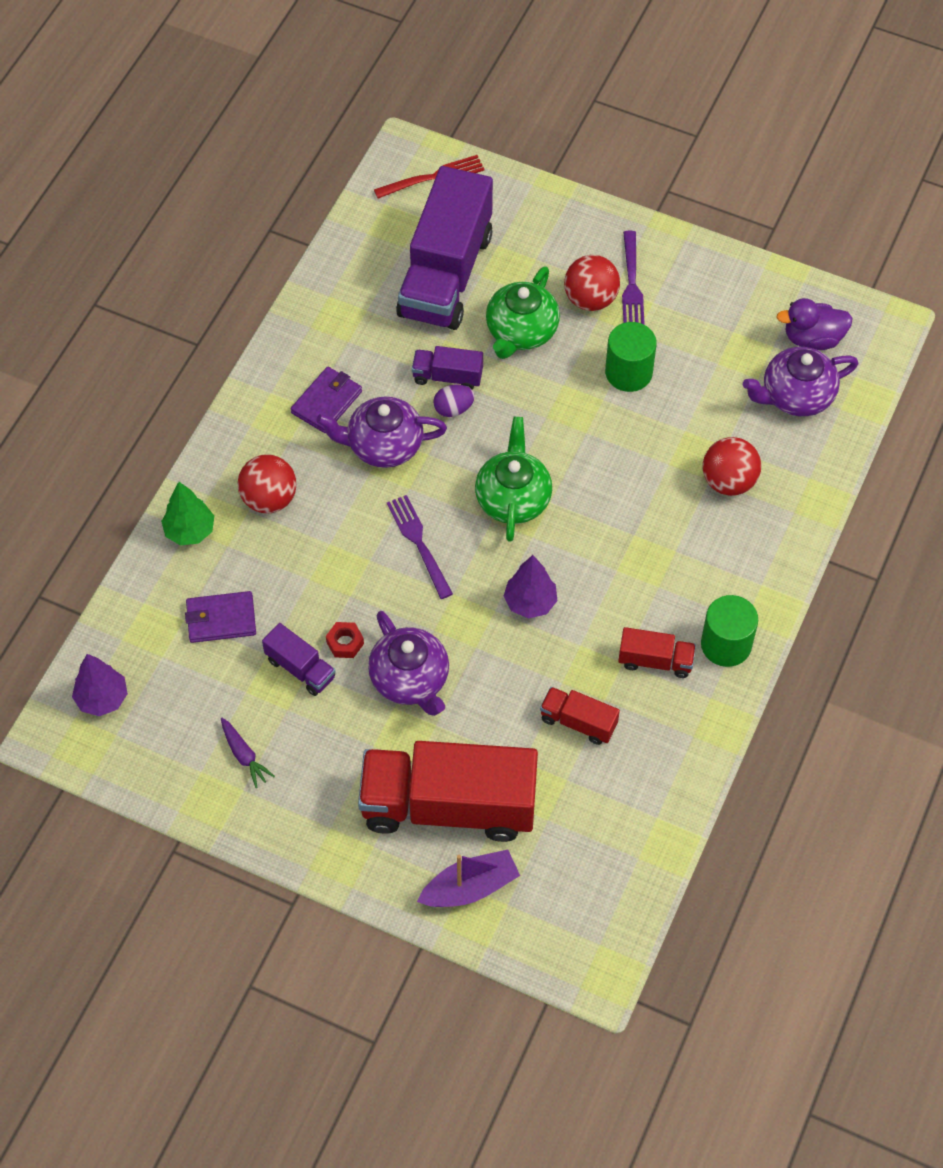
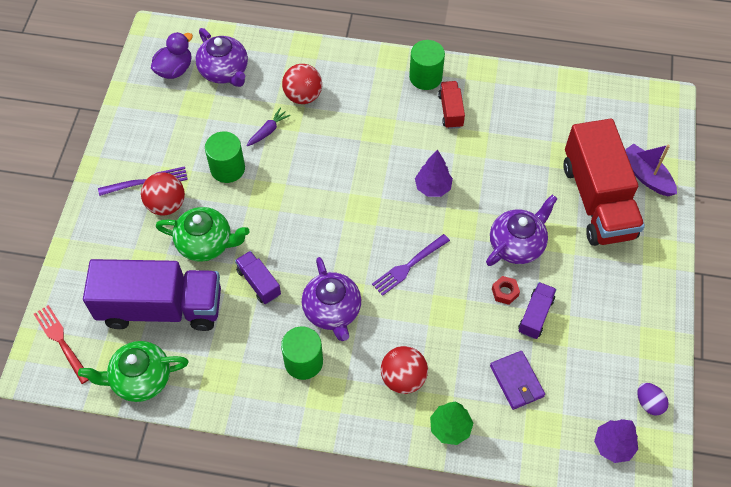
camera: 105 degrees left, 0 degrees up
purple carrot [221,718,275,788] -> purple carrot moved to [246,108,291,146]
purple wallet [291,367,362,433] -> green cylinder [281,327,323,380]
purple truck [412,346,483,390] -> purple truck turned 150 degrees clockwise [235,251,281,304]
purple egg [433,385,475,417] -> purple egg moved to [637,383,669,416]
green teapot [475,417,552,542] -> green teapot moved to [78,341,189,402]
red truck [540,687,620,745] -> none
purple duck [776,298,853,350] -> purple duck turned 120 degrees counterclockwise [151,32,193,79]

